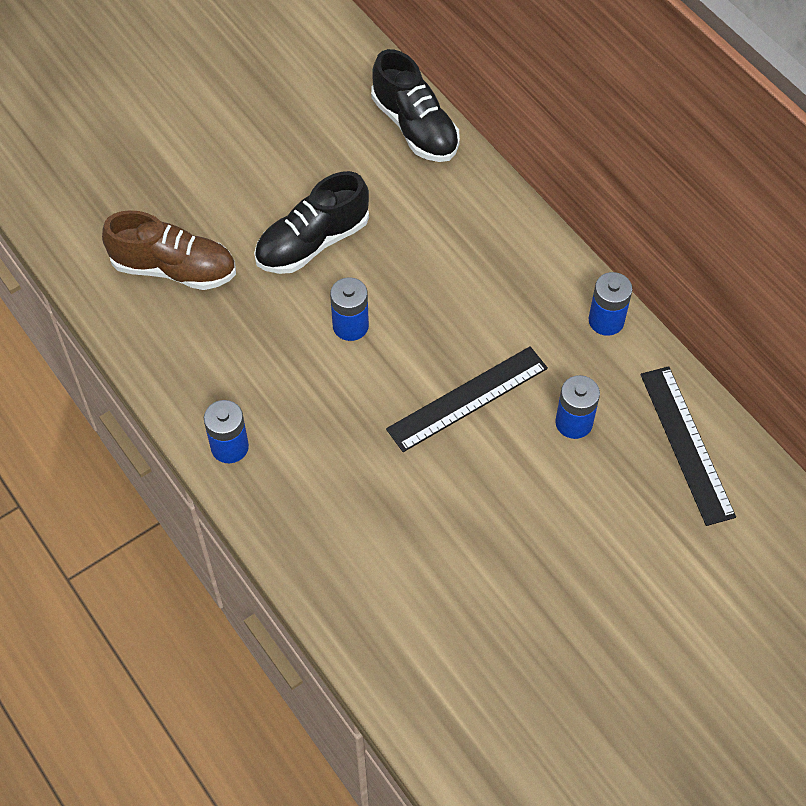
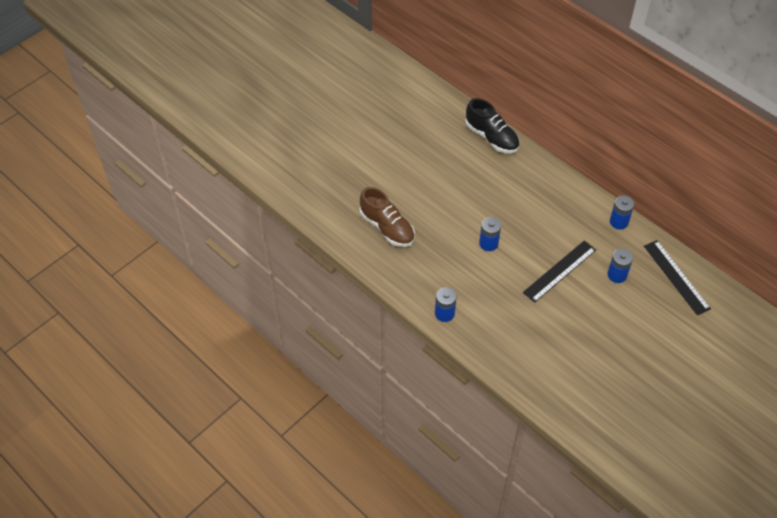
camera: 10 degrees left, 5 degrees down
brown shoe [102,210,236,290] -> brown shoe turned 45 degrees clockwise [360,187,415,247]
black shoe [254,171,369,274] -> none

